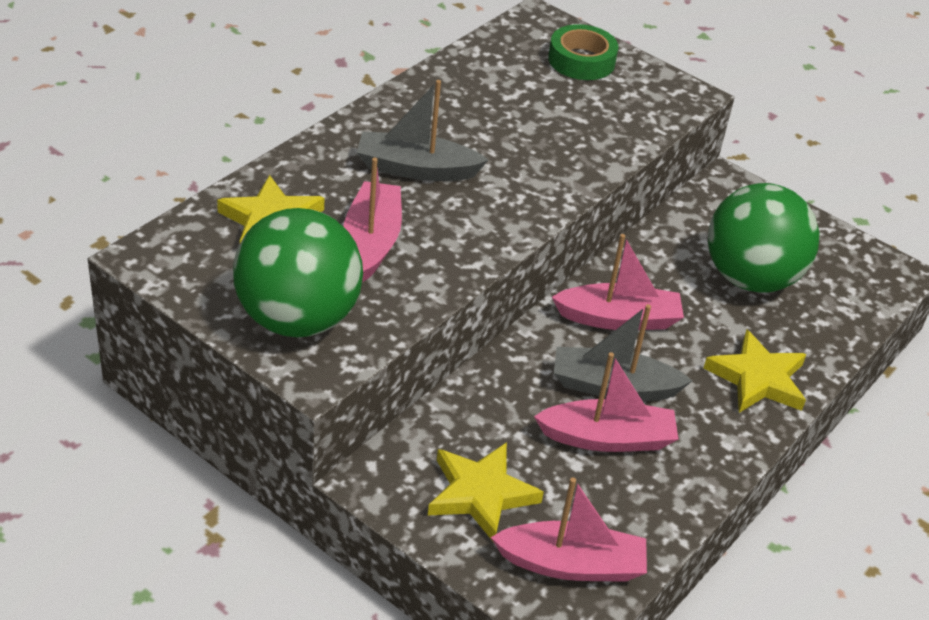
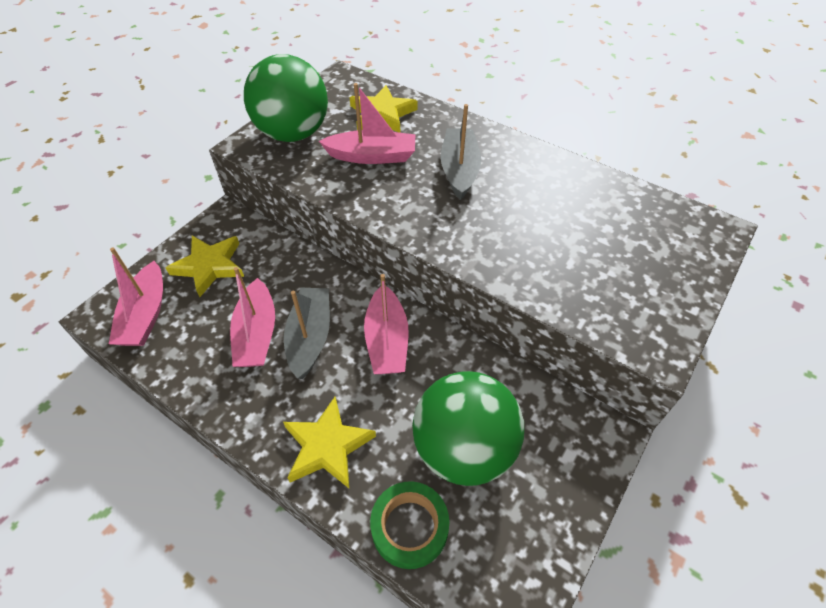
camera: 90 degrees right, 10 degrees up
green tape [548,24,618,80] -> green tape moved to [370,481,449,569]

